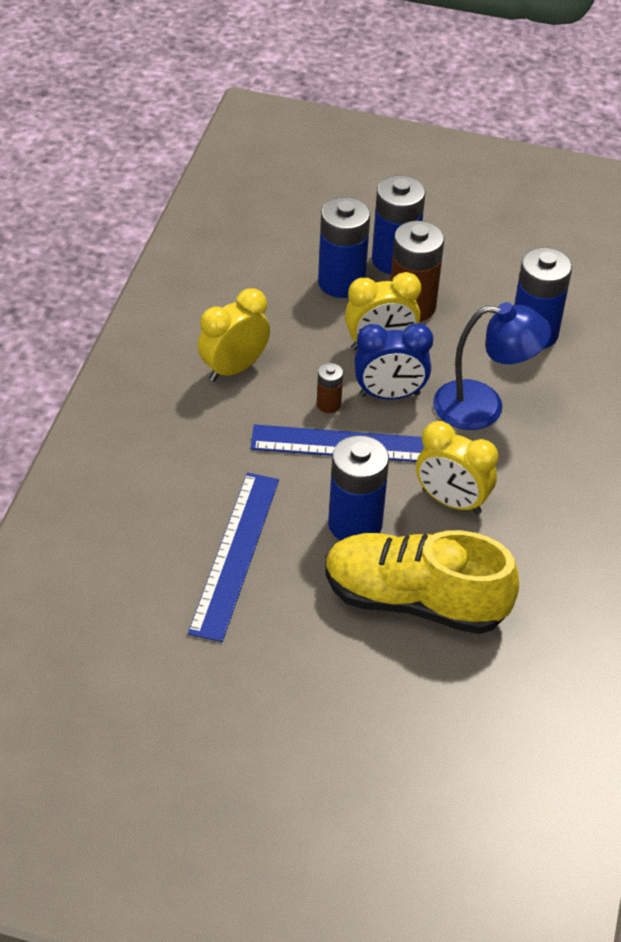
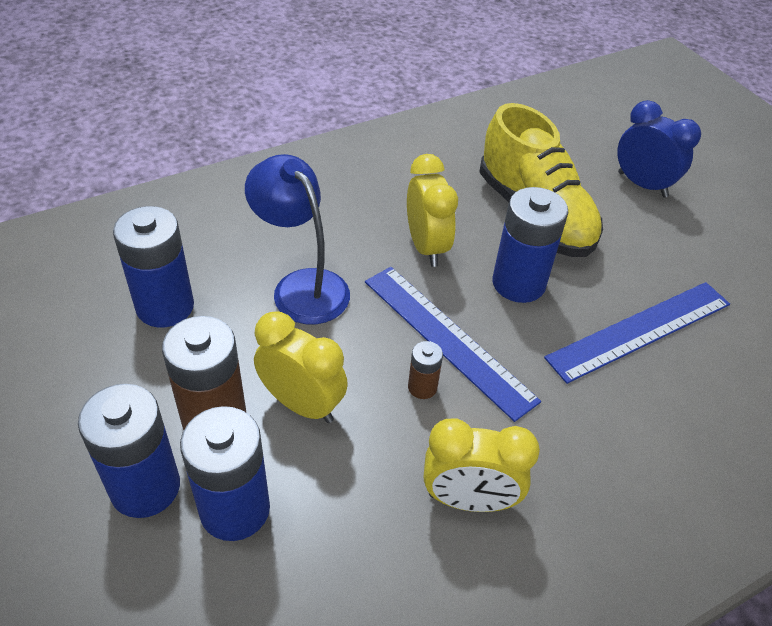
camera: 135 degrees left, 0 degrees up
blue clock [354,323,433,400] -> blue clock moved to [617,100,701,198]

